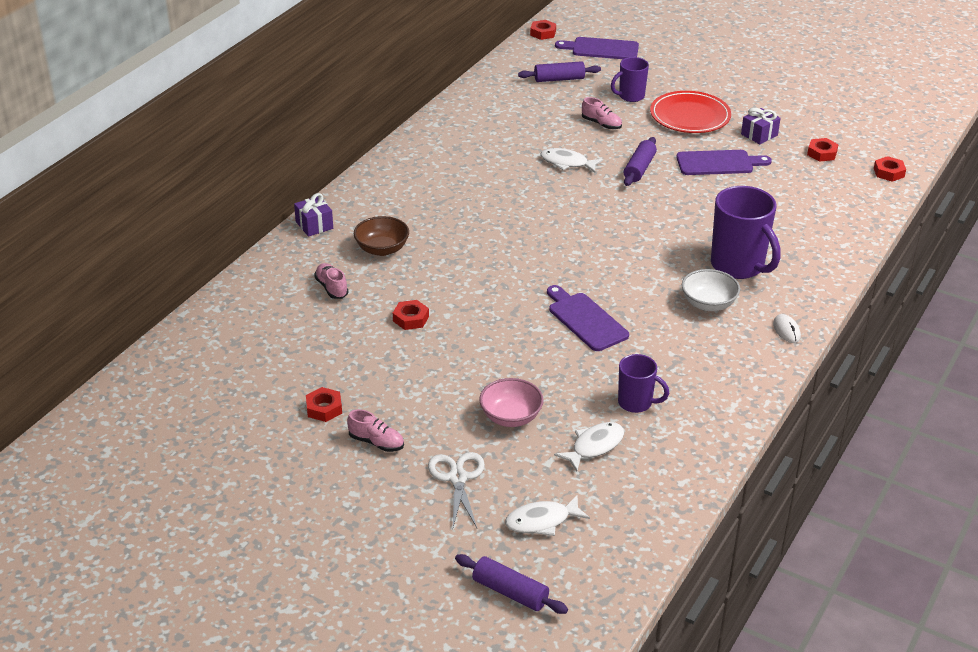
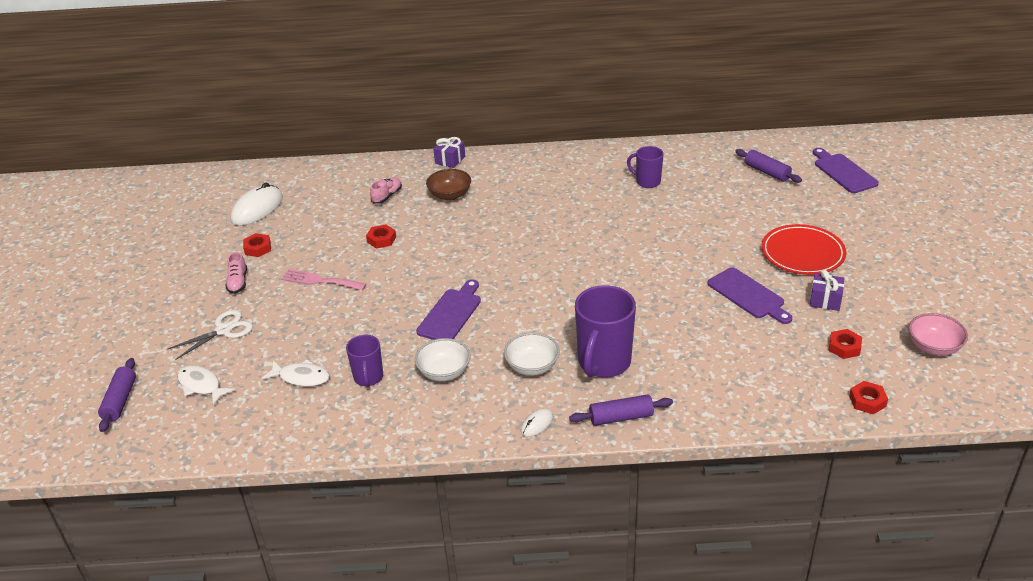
camera: 60 degrees right, 0 degrees up
pink bowl [479,378,544,427] -> pink bowl moved to [909,313,968,356]
red nut [530,20,556,40] -> none
white fish [540,148,603,173] -> none
pink shoe [582,97,622,129] -> none
purple mug [611,57,649,102] -> purple mug moved to [627,146,664,188]
purple rolling pin [624,137,657,186] -> purple rolling pin moved to [569,394,673,426]
none -> white mouse [230,183,283,226]
none -> pink fork [281,269,366,291]
none -> white bowl [415,338,471,382]

